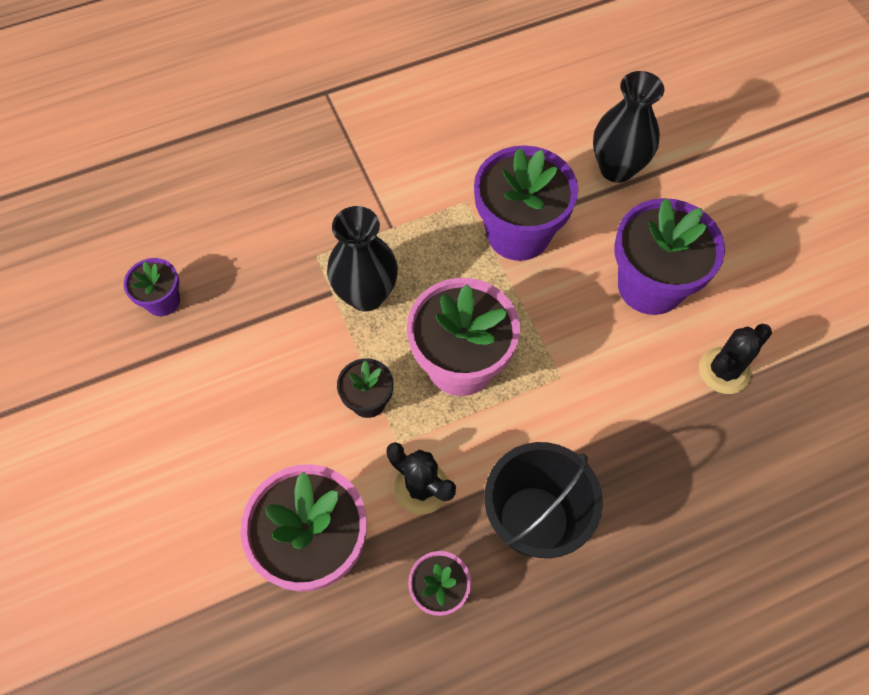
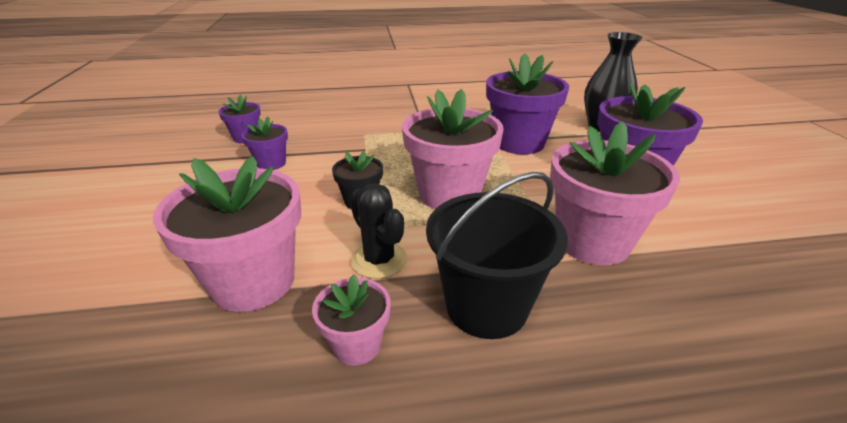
camera: 15 degrees right, 30 degrees down
black vase [327,206,398,311] -> none
black cactus [699,324,772,394] -> none
none -> purple flower pot [242,117,288,170]
none -> pink flower pot [550,121,680,265]

